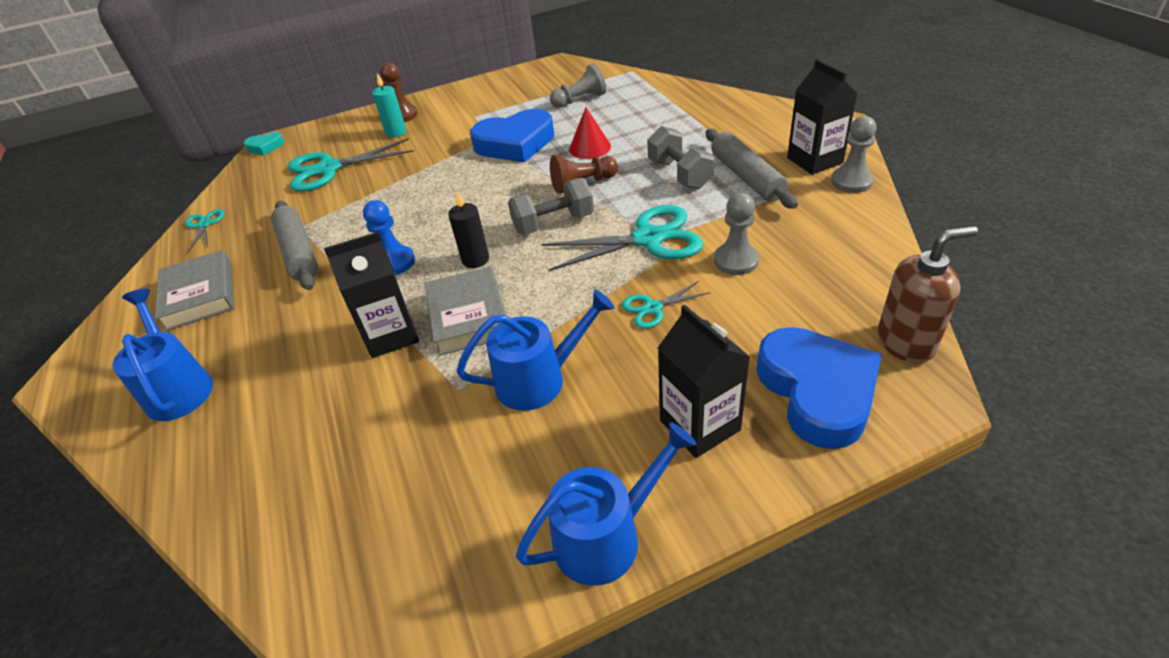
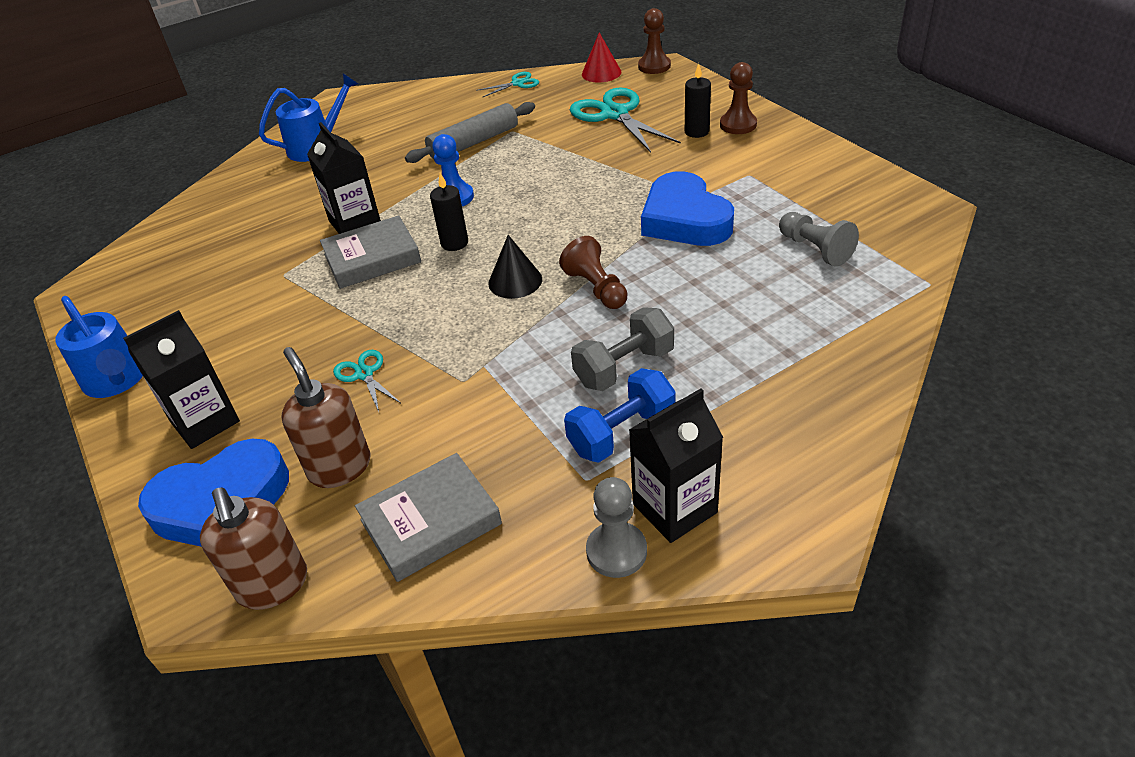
camera: 80 degrees right, 0 degrees up
grey book [155,250,234,331] -> grey book moved to [355,453,502,582]
turquoise heart [244,132,284,156] -> brown pawn [638,8,671,74]
turquoise candle [372,73,407,138] -> black candle [685,63,711,138]
blue watering can [456,290,615,411] -> none
grey dumbbell [508,178,594,235] -> black cone [488,235,542,299]
turquoise scissors [541,205,703,271] -> none
red cone [569,107,611,159] -> red cone moved to [582,33,621,82]
grey rolling pin [706,129,798,209] -> blue dumbbell [564,368,676,463]
grey pawn [714,193,759,275] -> none
none -> brown soap dispenser [281,347,370,488]

